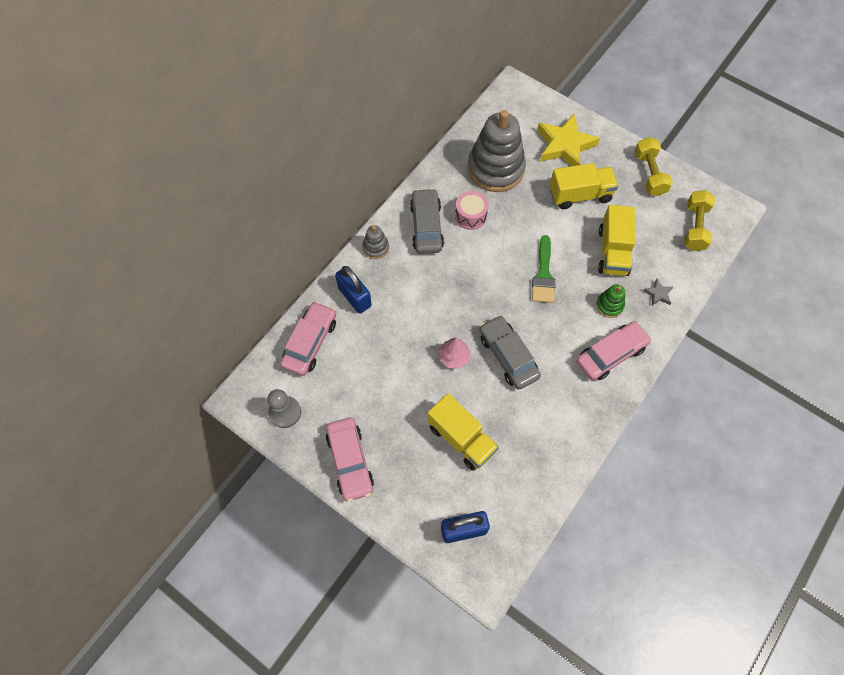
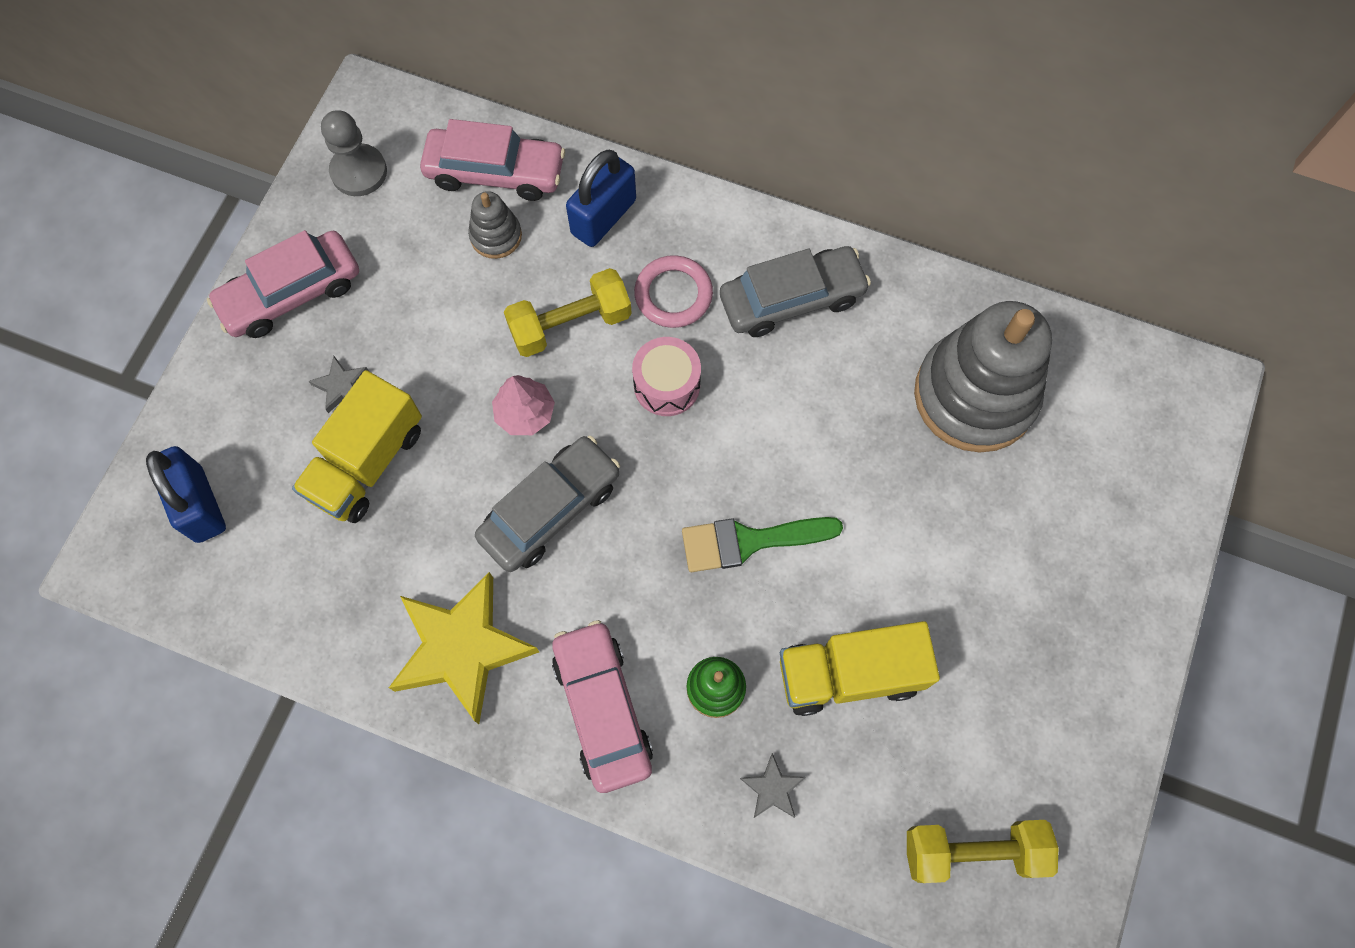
camera: 75 degrees right, 5 degrees up
grey stacking toy [362,225,389,259] -> grey stacking toy moved to [468,191,522,259]
pink drum [455,191,489,230] -> pink drum moved to [632,337,701,416]
yellow star [537,114,600,166] -> yellow star moved to [389,572,539,724]
yellow truck [550,163,618,209] -> none
pink car [576,321,652,380] -> pink car turned 150 degrees counterclockwise [552,620,653,793]
yellow dumbbell [635,137,673,196] -> yellow dumbbell moved to [504,268,632,357]
none -> grey star [309,356,369,413]
none -> pink ring [634,255,713,328]

